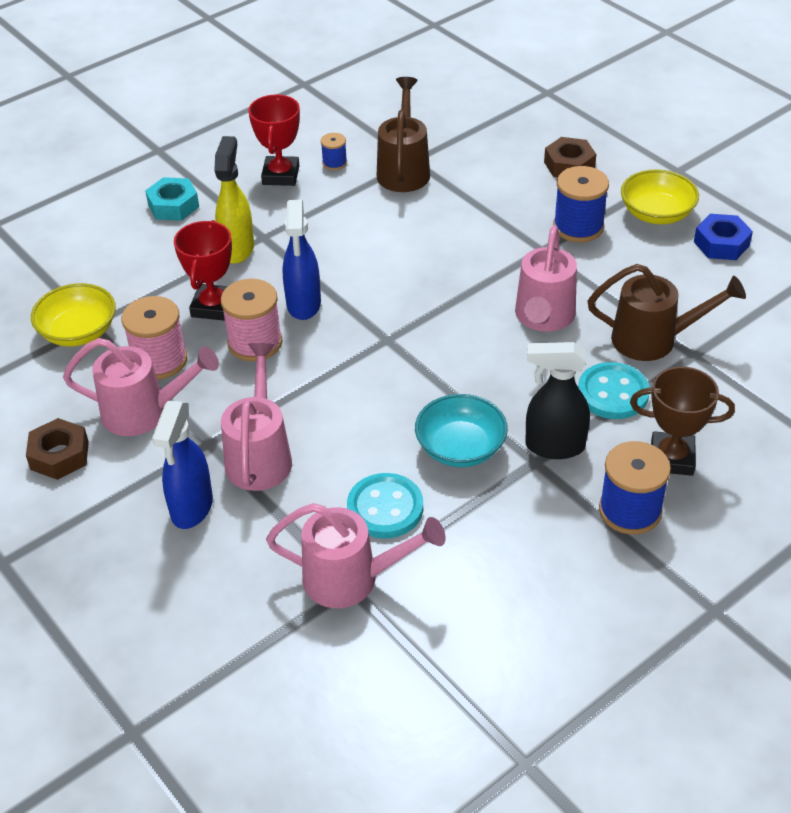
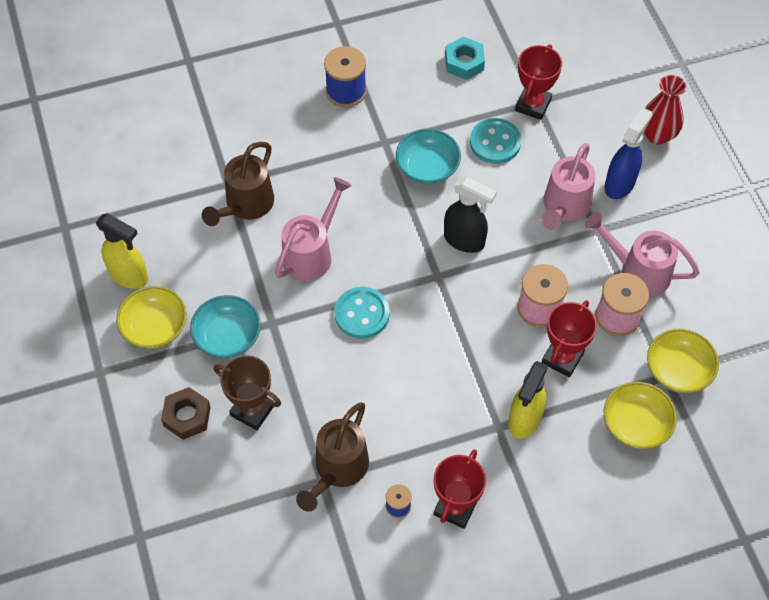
camera: 160 degrees left, 15 degrees up
brown nut [26,418,89,480] -> none
turquoise nut [145,177,199,221] -> turquoise nut moved to [445,37,485,80]
pink watering can [266,503,446,608] -> red trophy [515,44,562,120]
blue spray bottle [282,200,321,320] -> none
black spray bottle [525,342,590,459] -> black spray bottle moved to [444,177,497,253]
blue spool [553,166,609,242] -> turquoise bowl [190,295,261,358]
turquoise button [578,362,650,419] -> turquoise button moved to [334,287,390,339]
brown watering can [588,264,746,361] -> brown watering can turned 90 degrees counterclockwise [202,142,274,226]
brown trophy [630,366,735,476] -> brown trophy moved to [214,355,281,430]
blue nut [694,214,753,260] -> yellow spray bottle [96,213,148,289]
none -> yellow bowl [603,382,677,449]
none -> red vase [643,75,687,144]

